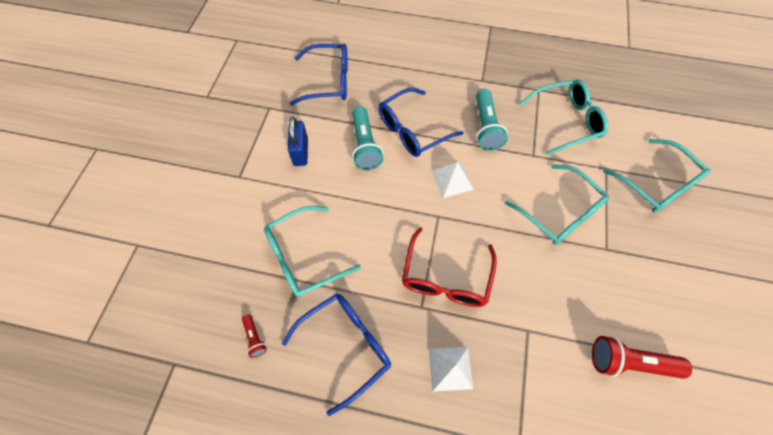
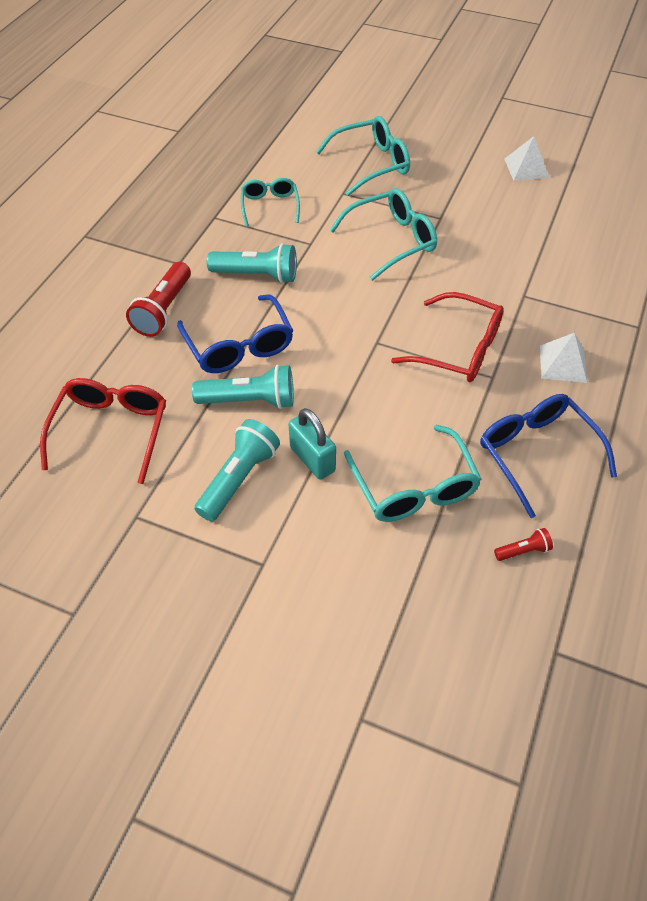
camera: 80 degrees left, 10 degrees down
blue padlock [288,117,308,166] -> turquoise flashlight [194,419,280,522]
blue glasses [290,44,348,105] -> red glasses [40,378,166,484]
white pyramid [432,162,474,198] -> white pyramid moved to [504,136,549,181]
turquoise glasses [519,79,608,155] -> turquoise glasses [241,178,300,227], size x0.65
red flashlight [592,336,692,379] -> red flashlight moved to [126,262,191,337]
none -> turquoise padlock [289,408,336,480]

